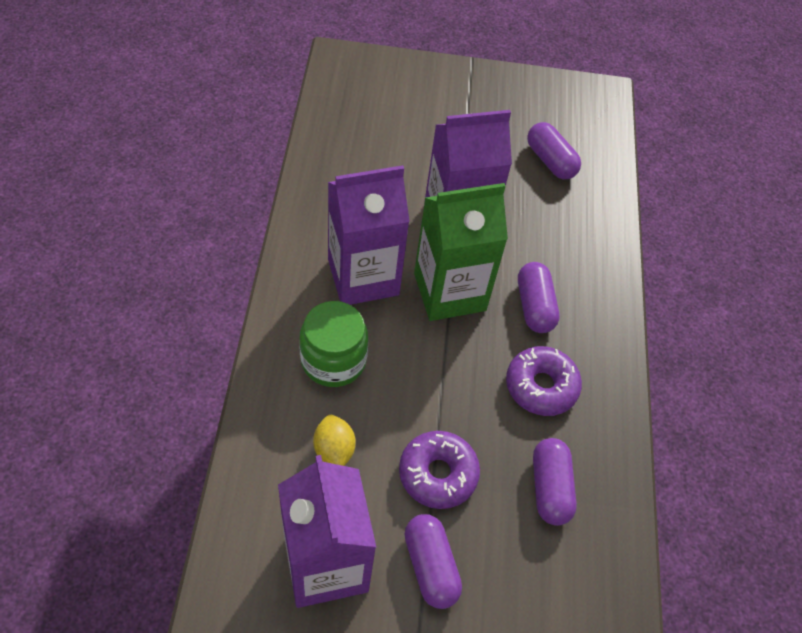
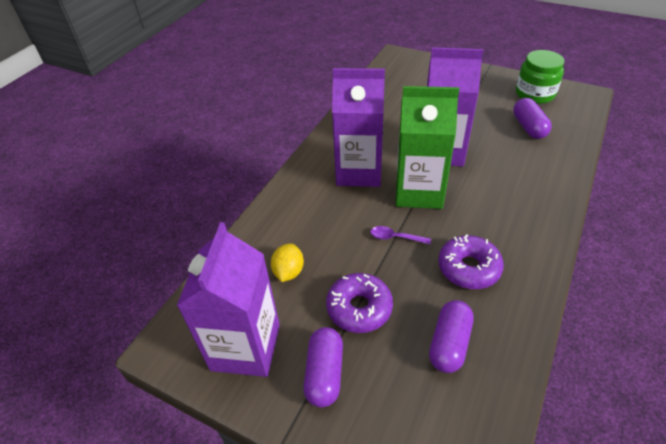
camera: 30 degrees right, 10 degrees down
green jar [299,301,368,387] -> green jar moved to [516,50,564,104]
purple capsule [518,262,559,333] -> none
none -> purple spoon [371,226,431,244]

